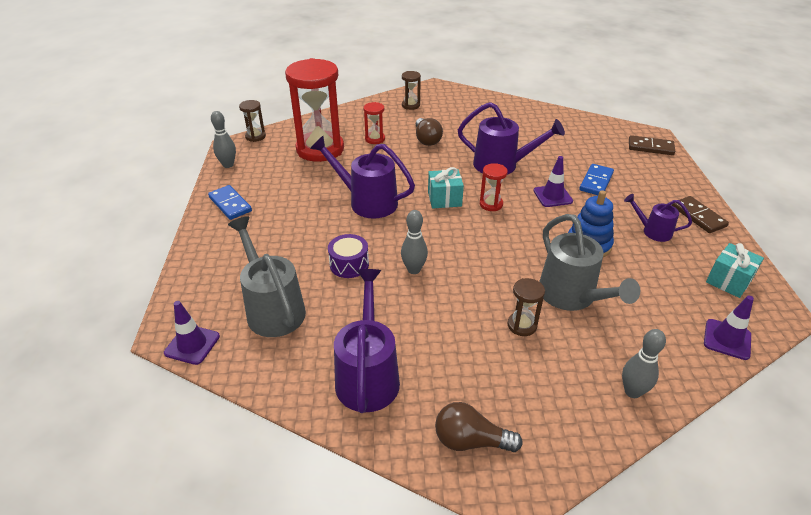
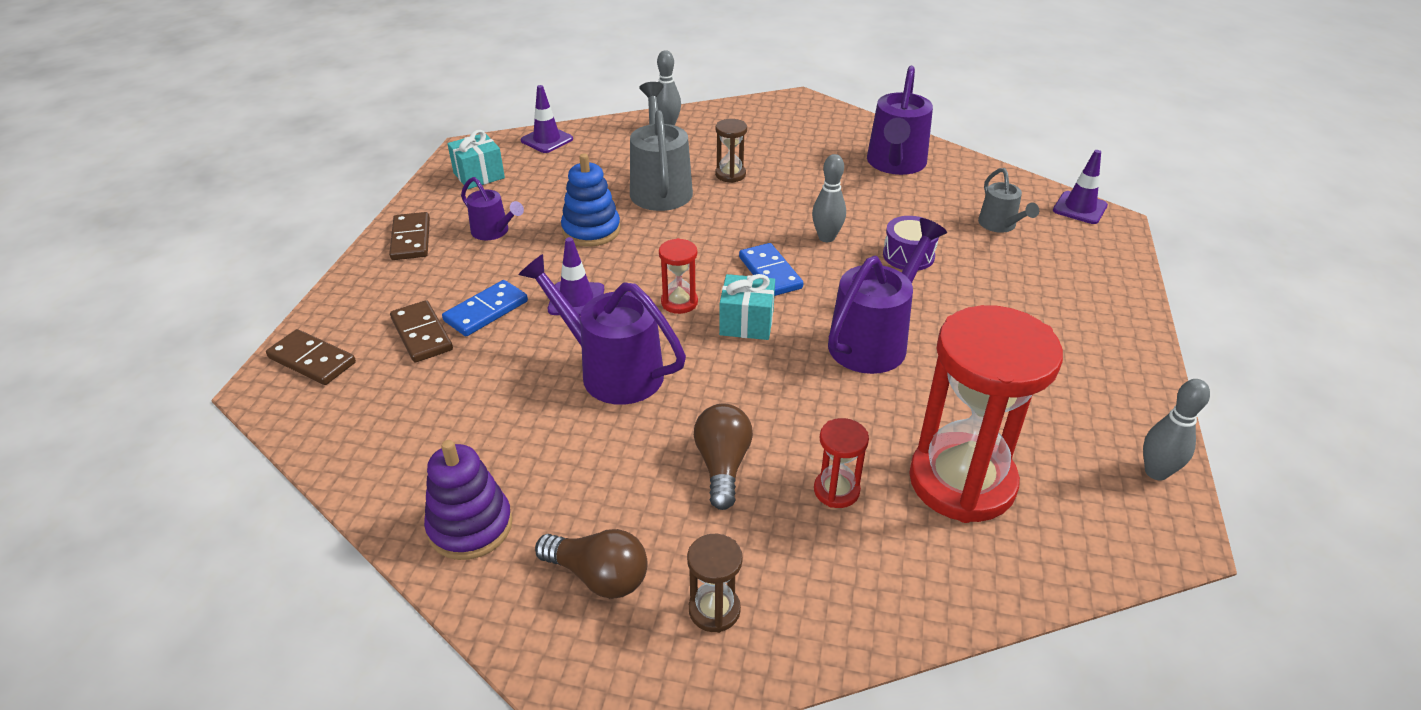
camera: 165 degrees left, 0 degrees up
blue domino [208,185,252,220] -> blue domino moved to [739,243,803,296]
grey watering can [228,216,306,337] -> grey watering can [978,168,1039,233], size x0.56
brown hourglass [239,100,266,142] -> none
purple watering can [310,136,415,218] -> purple watering can turned 90 degrees counterclockwise [828,218,947,374]
brown light bulb [435,402,523,452] -> brown light bulb moved to [535,529,648,599]
none -> brown domino [390,300,453,362]
none -> purple stacking toy [424,440,512,560]

